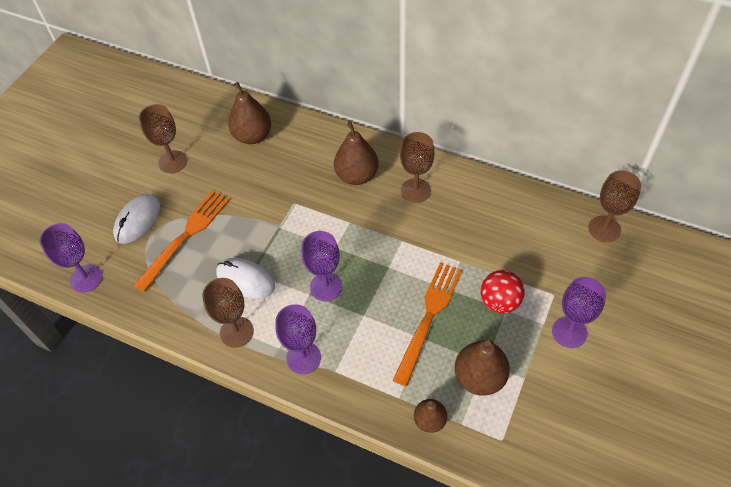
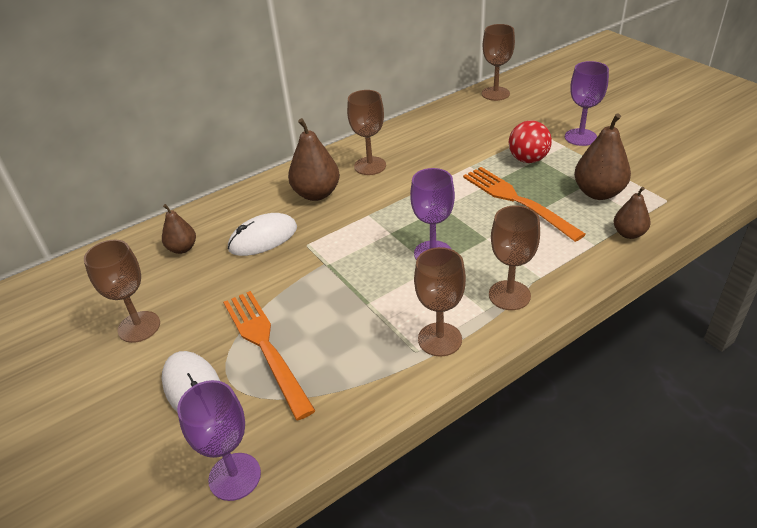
camera: 60 degrees left, 15 degrees down
white mouse [216,258,275,299] -> white mouse moved to [228,213,297,256]
brown pear [228,82,271,144] -> brown pear [162,204,196,254], size x0.60
purple goblet [275,304,321,374] -> brown goblet [489,205,540,310]

